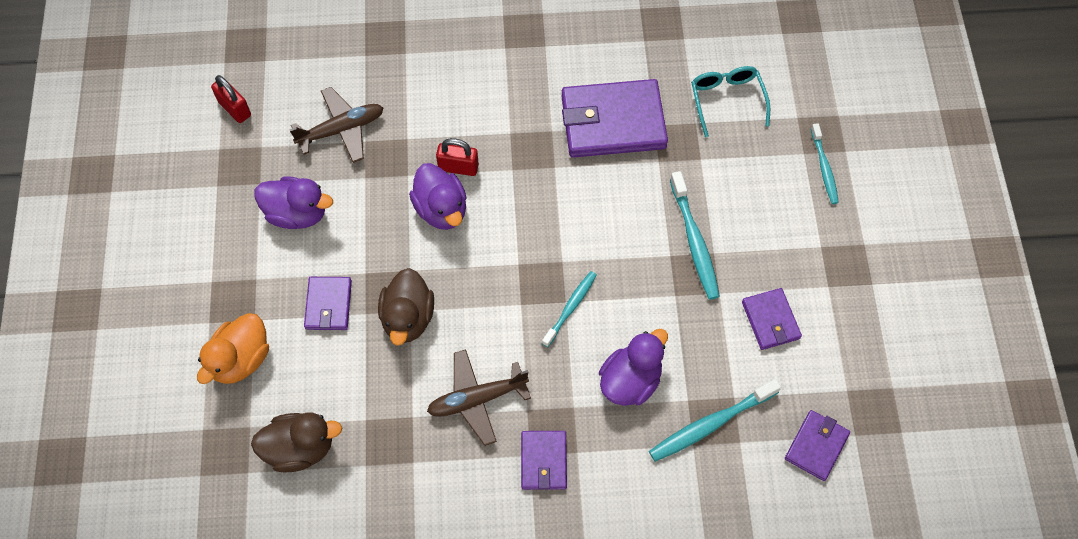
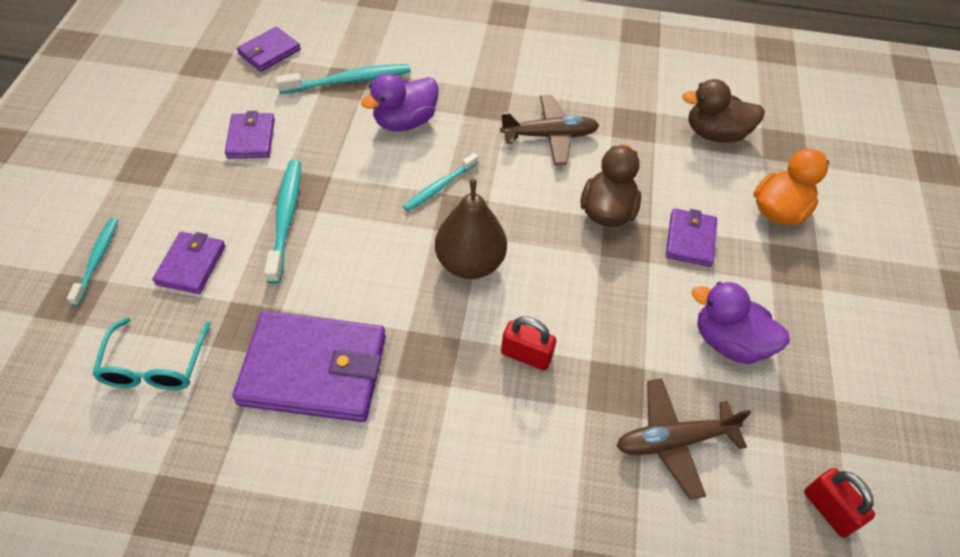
camera: 170 degrees left, 10 degrees down
purple duck [409,163,466,230] -> none
purple wallet [521,431,567,490] -> purple wallet moved to [153,232,226,294]
none -> brown pear [435,179,507,279]

